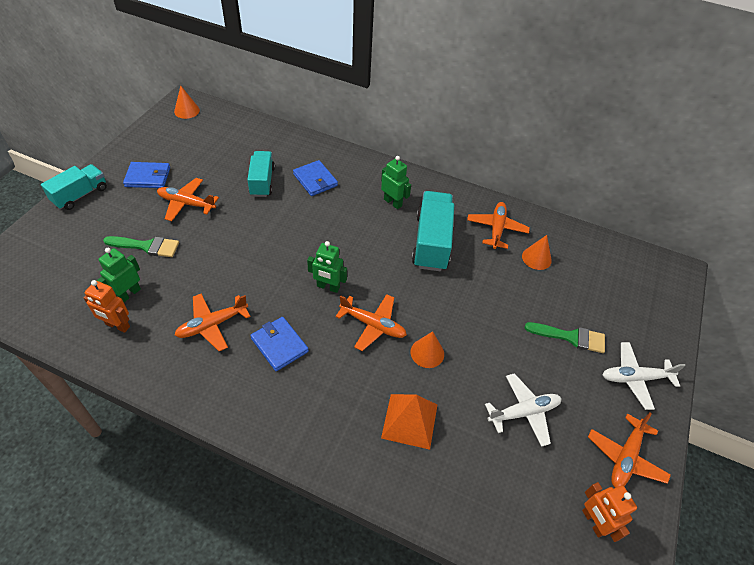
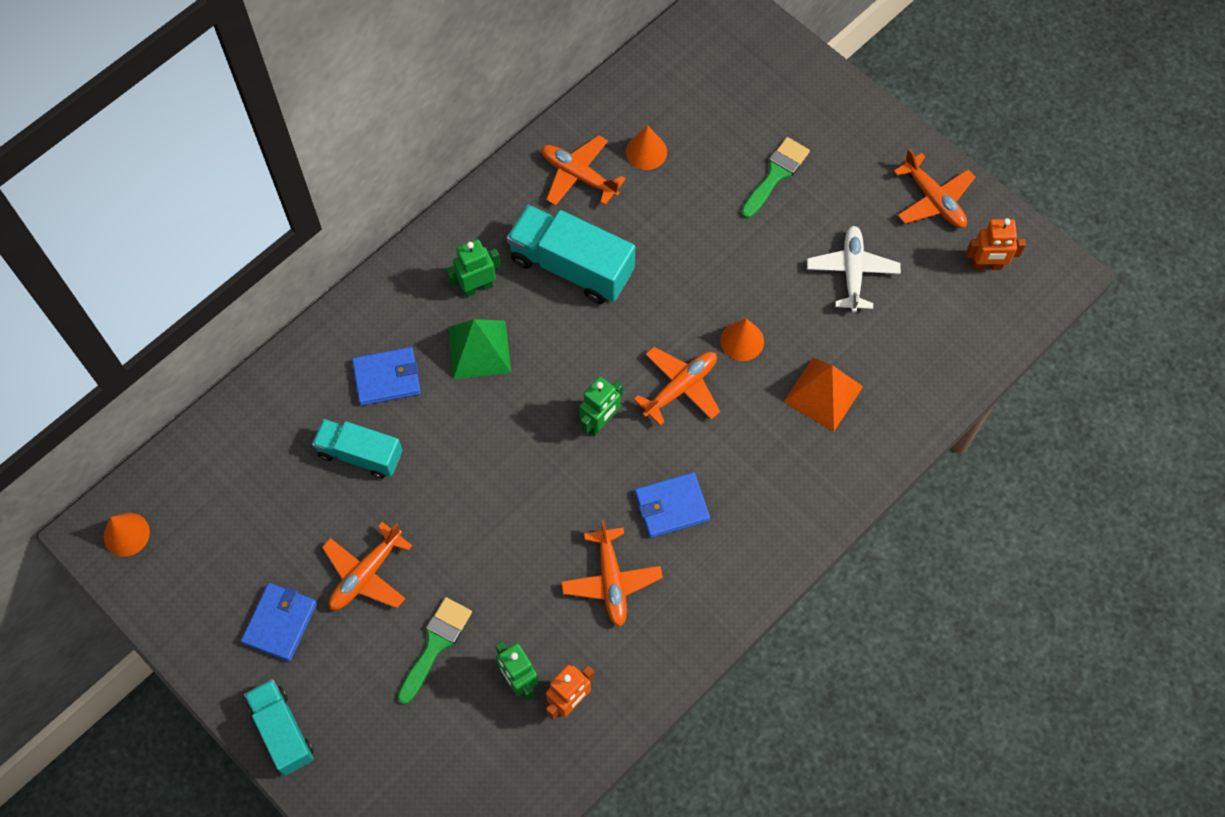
camera: 65 degrees left, 15 degrees up
white plane [603,342,686,410] -> none
none -> green pyramid [448,319,511,379]

